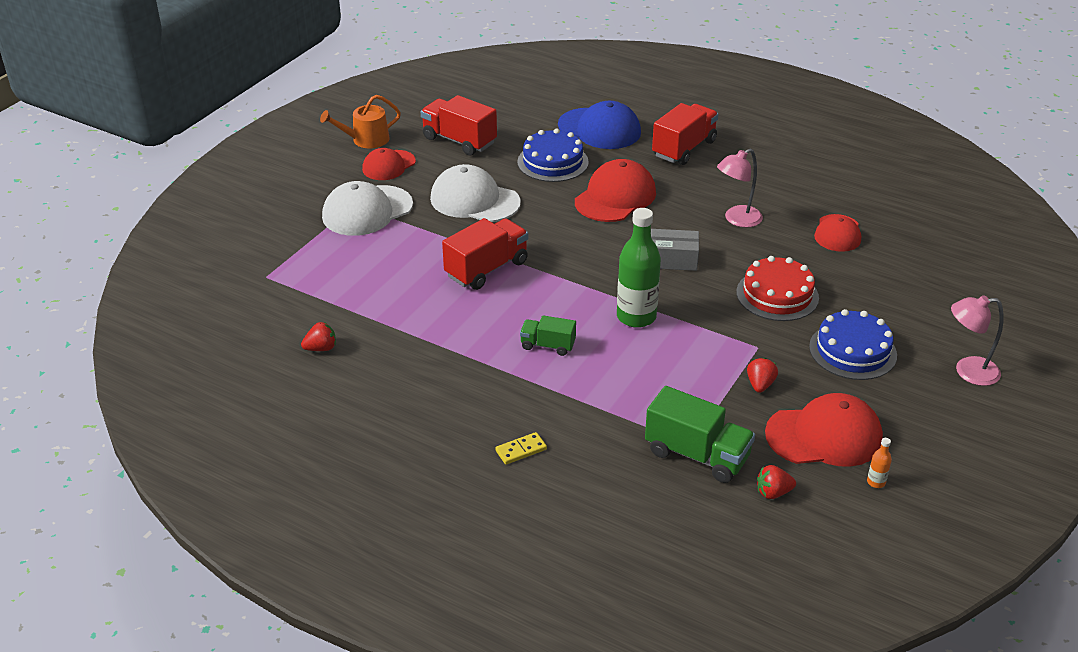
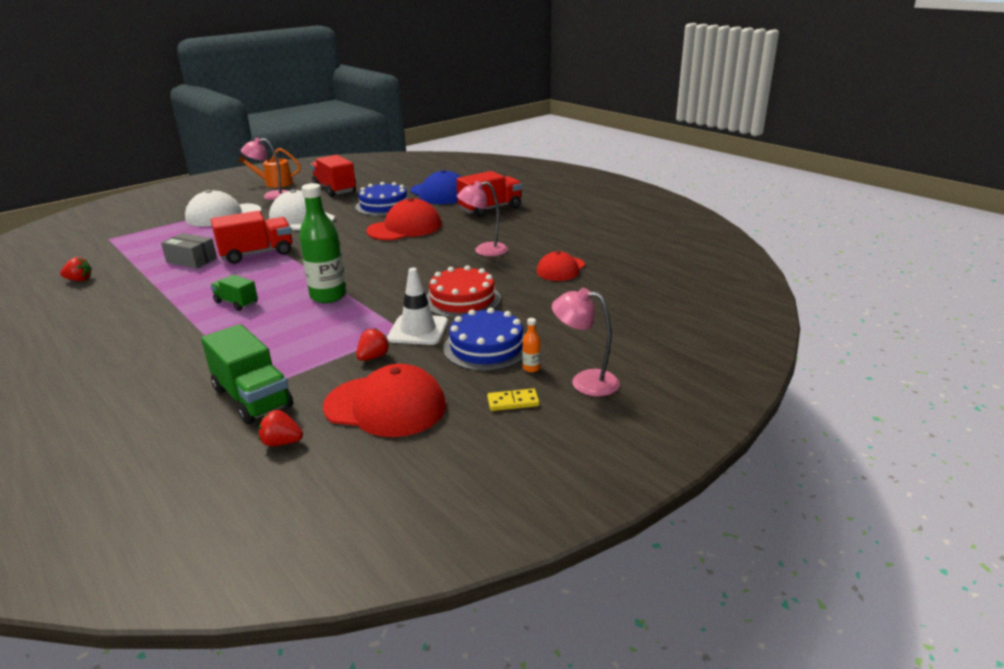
camera: 20 degrees right, 10 degrees down
red cap [362,148,416,180] -> pink lamp [241,138,288,200]
yellow domino [495,432,547,465] -> yellow domino moved to [487,388,539,411]
grey box [651,229,699,271] -> grey box moved to [161,233,217,269]
orange bottle [867,438,892,488] -> orange bottle moved to [523,318,541,372]
none -> white traffic cone [387,268,448,345]

